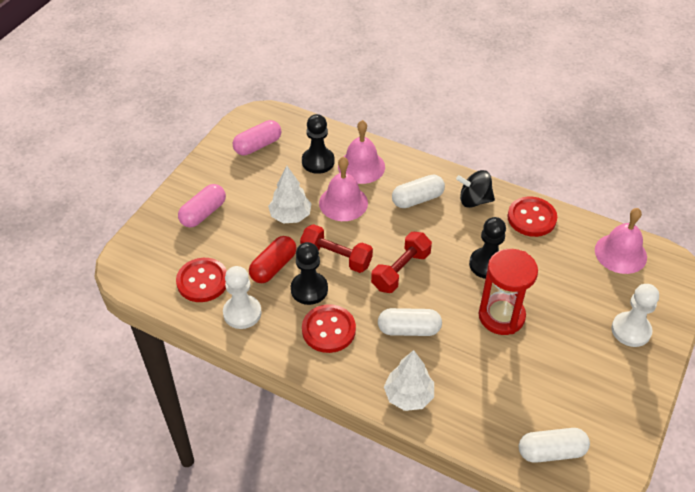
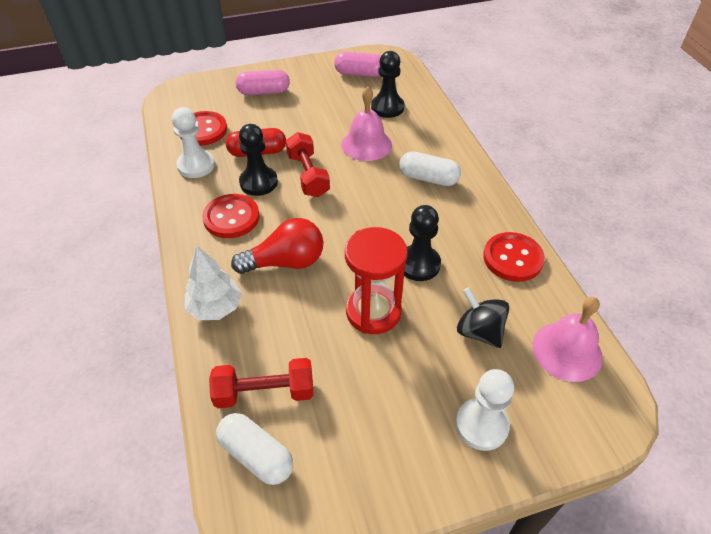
camera: 45 degrees right, 0 degrees up
white tree [268,166,312,223] -> none
pink bell [338,120,385,184] -> none
red dumbbell [371,232,432,293] -> red dumbbell moved to [209,358,314,408]
white capsule [378,308,442,336] -> red light bulb [231,218,323,274]
black spinning top [456,170,495,208] -> black spinning top moved to [457,287,509,348]

